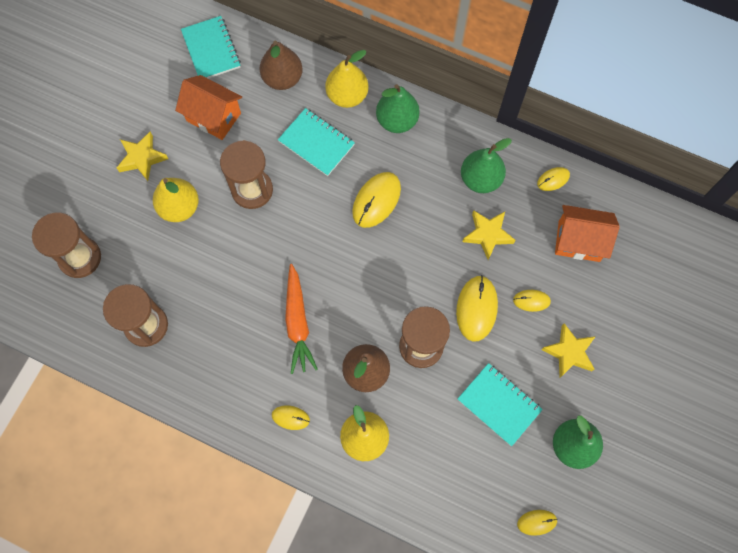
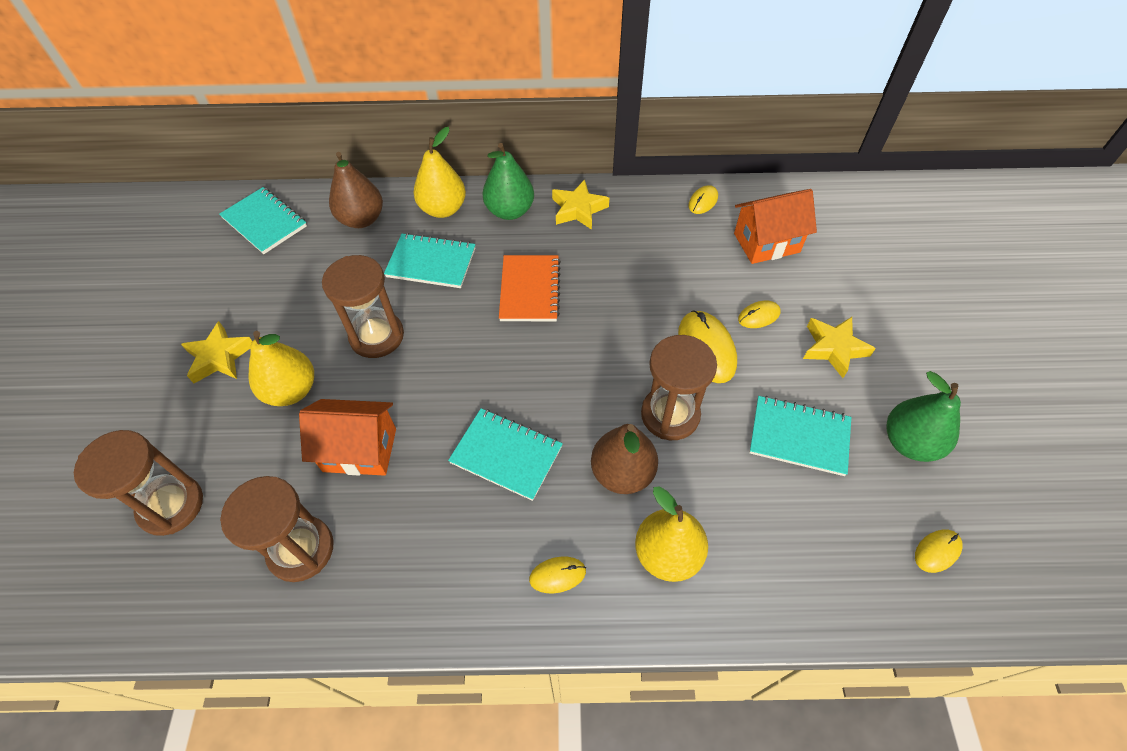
camera: 25 degrees left, 15 degrees down
orange house [175,75,242,140] -> orange house moved to [299,399,396,476]
orange carrot [285,264,318,374] -> turquoise notebook [448,408,563,501]
yellow mouse [352,172,401,228] -> orange notebook [499,255,561,321]
green pear [461,138,512,193] -> none
yellow star [462,210,516,260] -> yellow star moved to [552,180,609,230]

